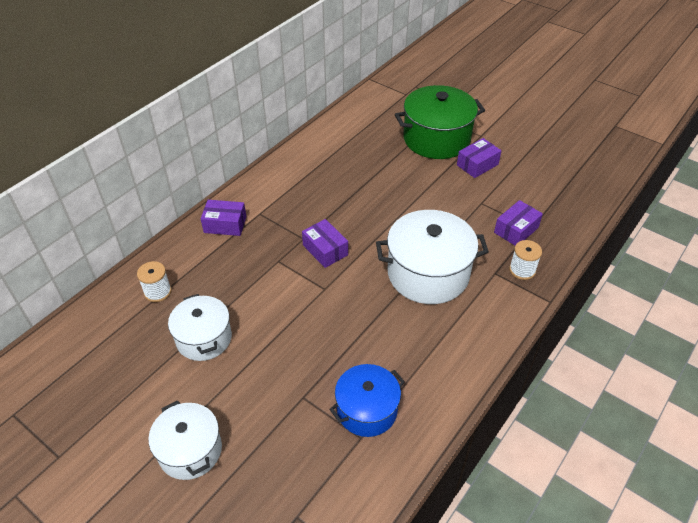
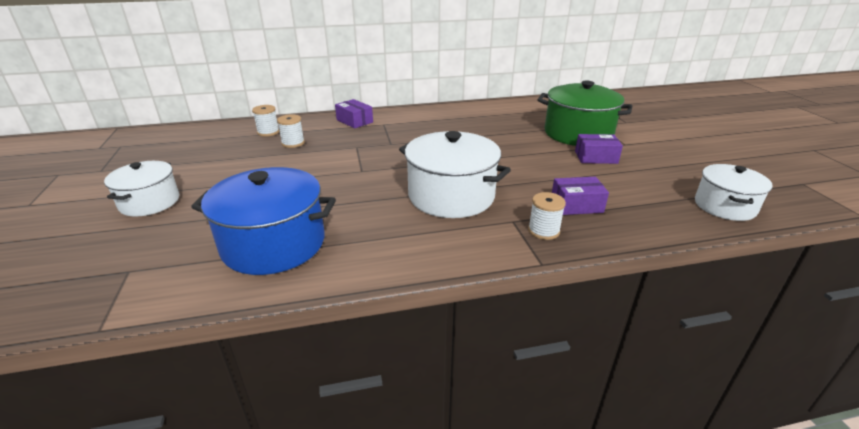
camera: 40 degrees right, 15 degrees down
white pot [168,294,232,361] -> white pot moved to [695,164,773,221]
purple box [302,219,348,268] -> none
blue pot [329,364,405,437] -> blue pot [191,167,336,275], size x1.60
none -> white spool [277,114,305,148]

